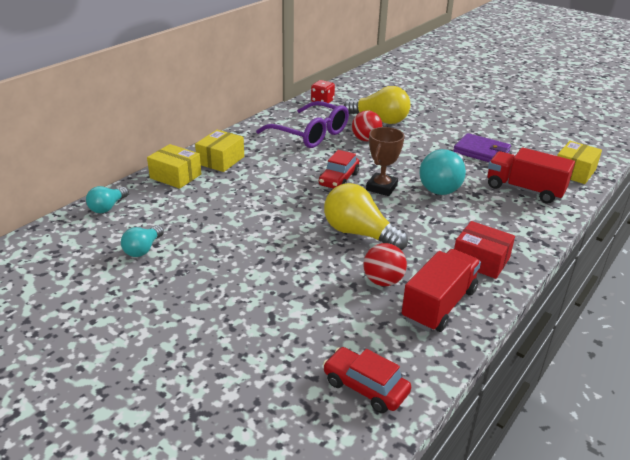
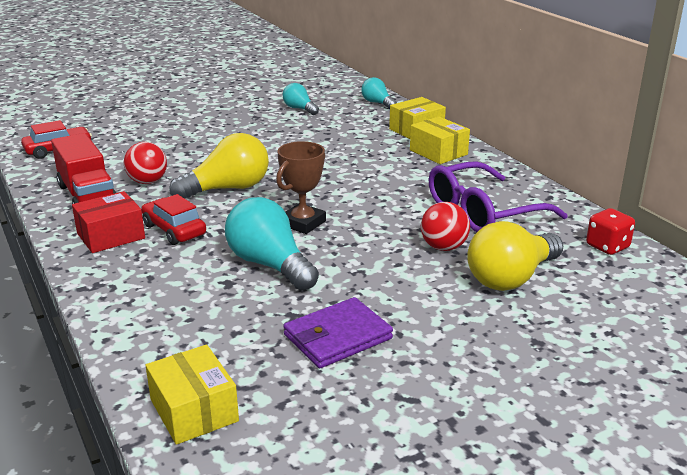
camera: 115 degrees right, 5 degrees down
red car [319,150,359,189] -> red car moved to [141,194,206,245]
brown trophy [366,127,404,196] -> brown trophy turned 75 degrees clockwise [276,141,326,234]
red truck [487,147,575,204] -> none

